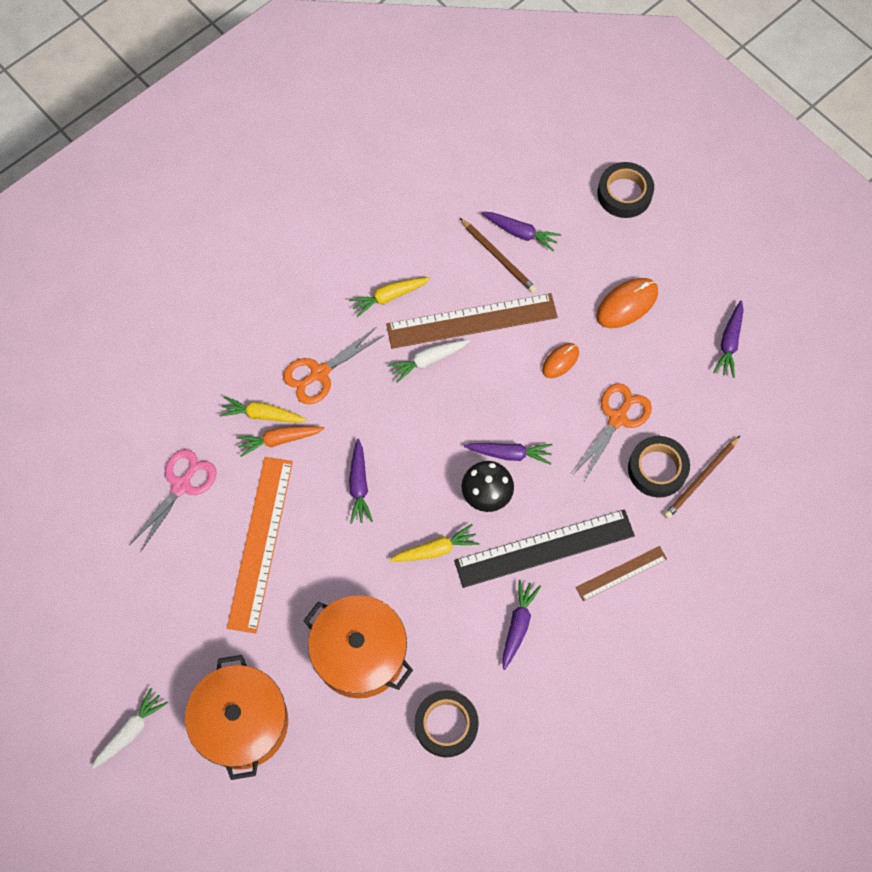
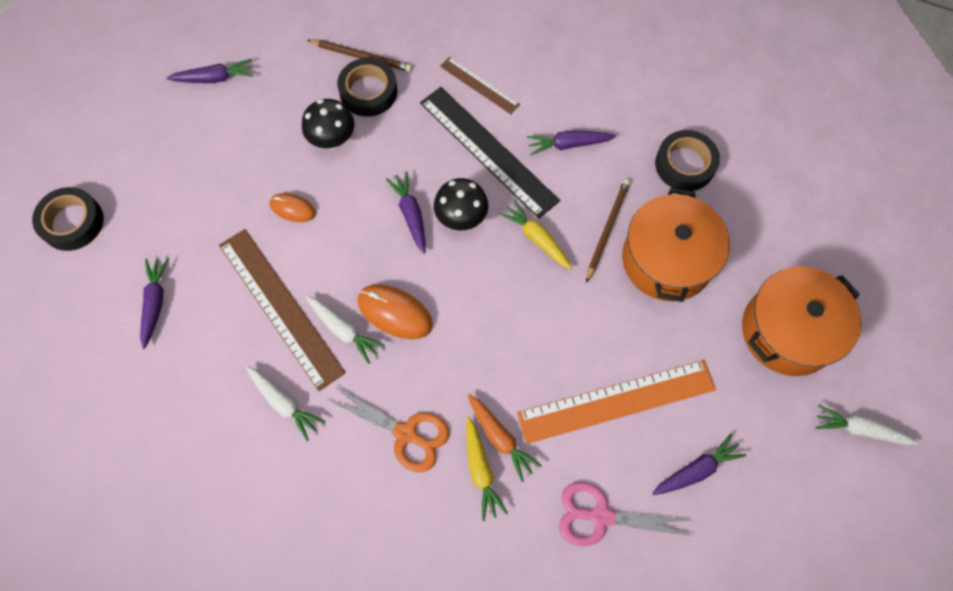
camera: 115 degrees left, 0 degrees up
yellow carrot [349,277,430,317] -> white carrot [246,366,325,441]
purple carrot [349,439,373,524] -> purple carrot moved to [652,434,746,495]
brown pencil [460,218,537,293] -> brown pencil moved to [586,179,630,283]
orange scissors [574,383,652,481] -> black mushroom [302,99,355,149]
orange mouse [596,278,658,328] -> orange mouse moved to [357,285,433,339]

